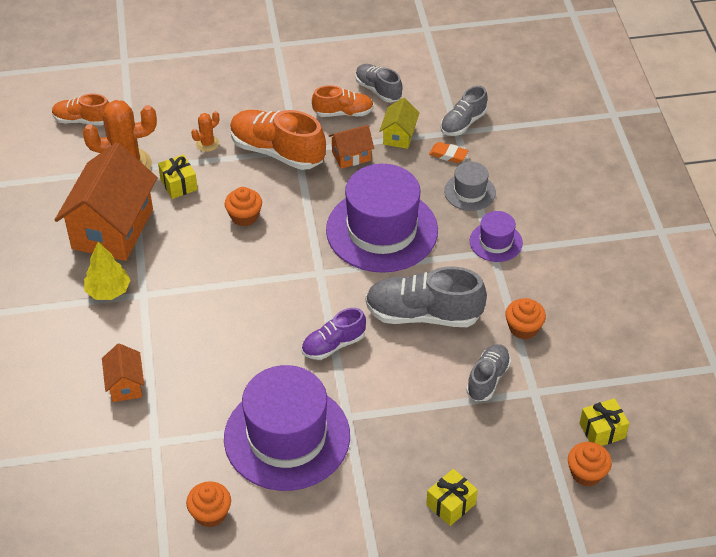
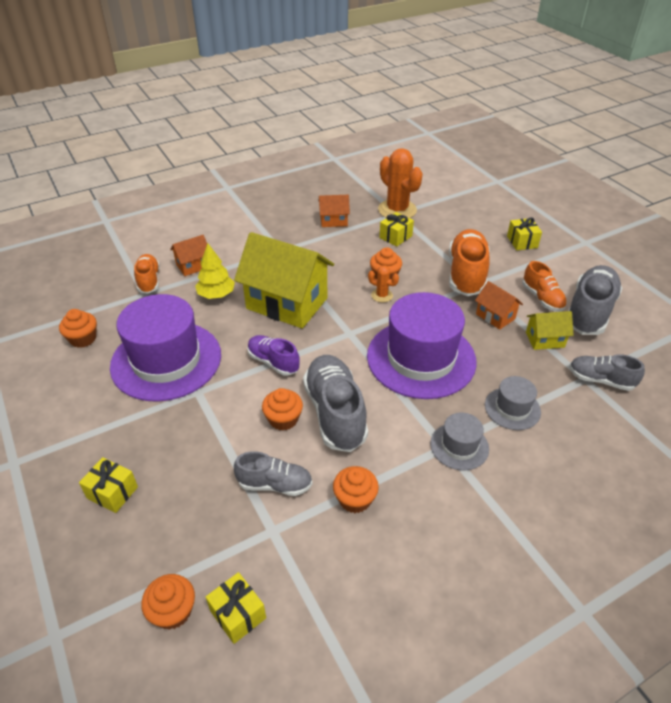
camera: 70 degrees right, 5 degrees down
orange shoe [52,94,109,125] -> orange shoe moved to [134,254,160,294]
orange house [55,143,158,261] -> orange house [319,195,350,227], size x0.46
yellow tree [84,242,130,300] -> yellow tree moved to [195,243,235,299]
orange cactus [191,111,219,152] -> orange cactus moved to [368,265,399,303]
grey shoe [355,64,403,102] -> grey shoe [568,265,622,335], size x1.71
orange eraser [429,142,469,163] -> none
purple hat [470,211,523,262] -> grey hat [430,412,489,470]
none -> yellow house [234,232,334,328]
none -> orange cupcake [262,388,303,431]
none -> yellow gift [507,217,542,250]

